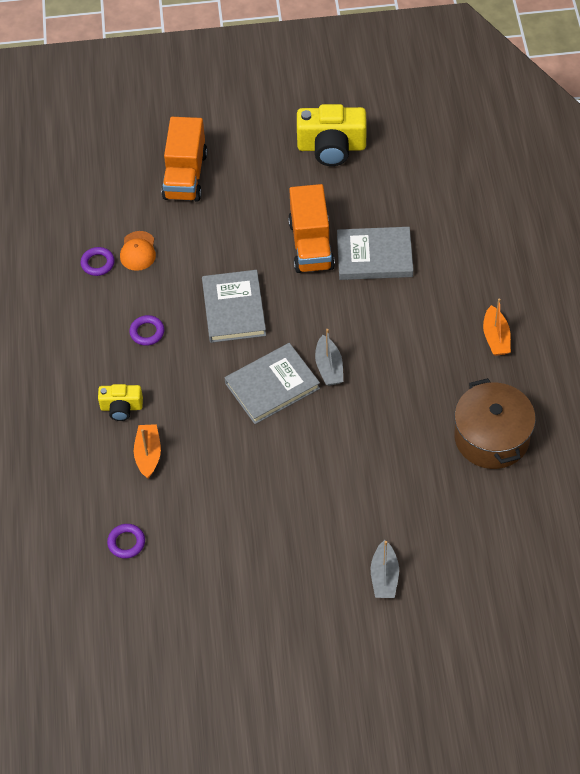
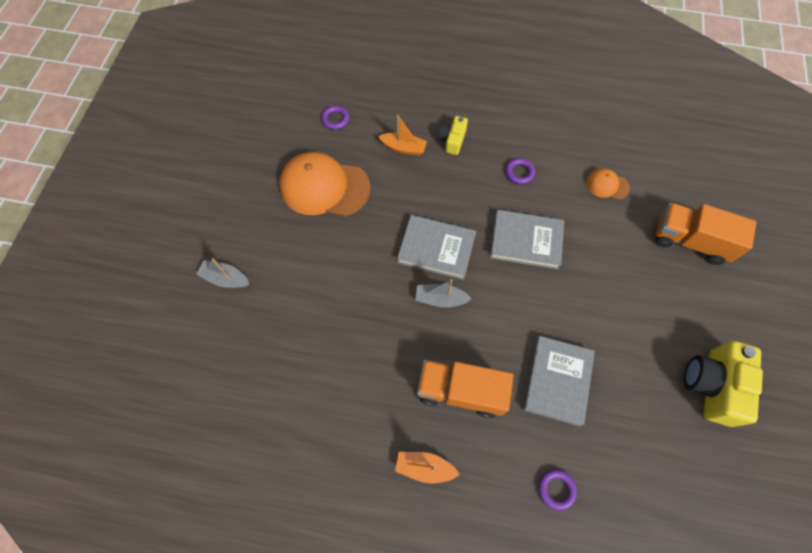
camera: 105 degrees right, 10 degrees up
purple ring [80,247,115,276] -> purple ring moved to [538,469,577,511]
grey book [225,343,320,424] -> grey book turned 60 degrees counterclockwise [397,215,476,280]
orange truck [288,184,335,273] -> orange truck moved to [417,360,514,418]
brown pot [454,378,536,469] -> none
none -> orange cap [279,152,370,216]

